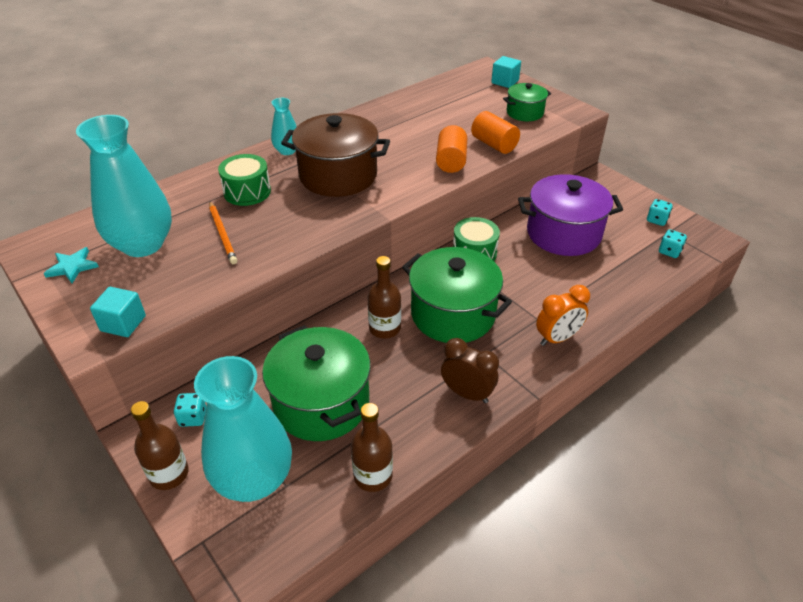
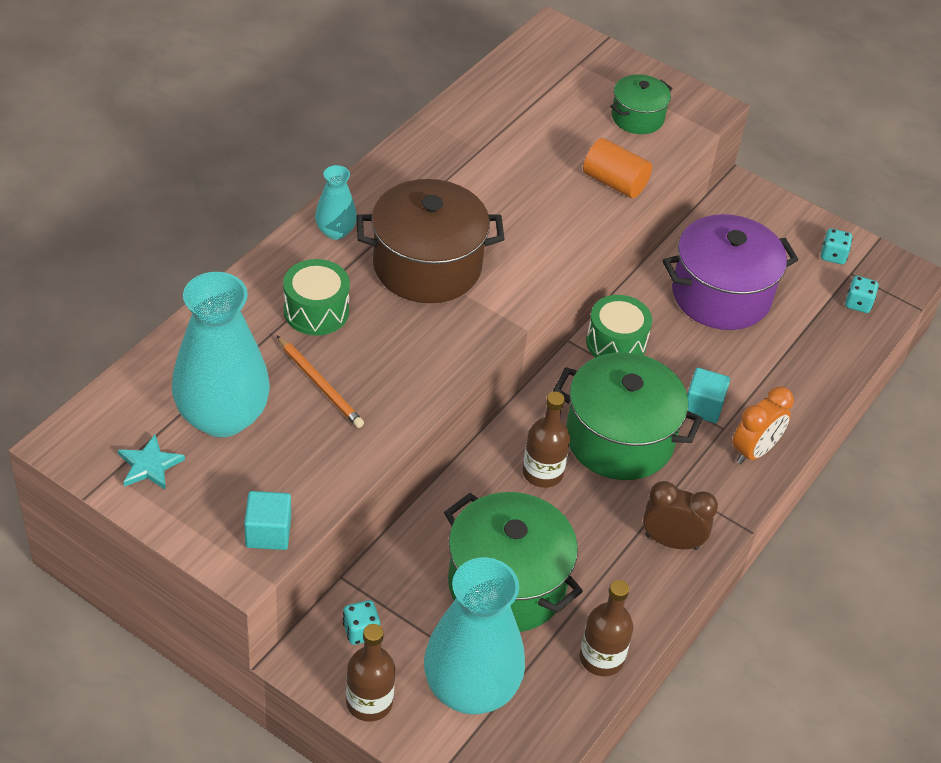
camera: 20 degrees left, 5 degrees up
orange cylinder [436,125,467,173] -> none
turquoise cube [491,56,521,88] -> turquoise cube moved to [687,368,730,423]

